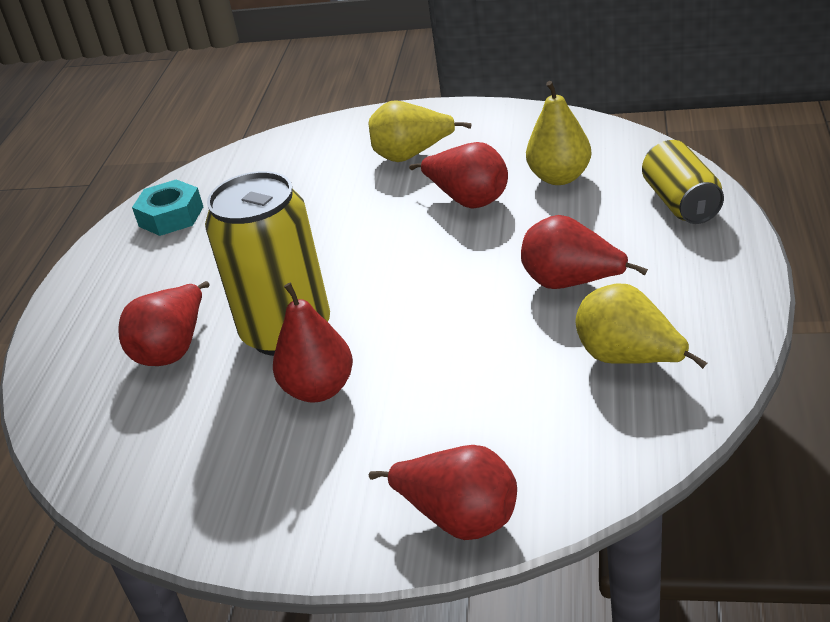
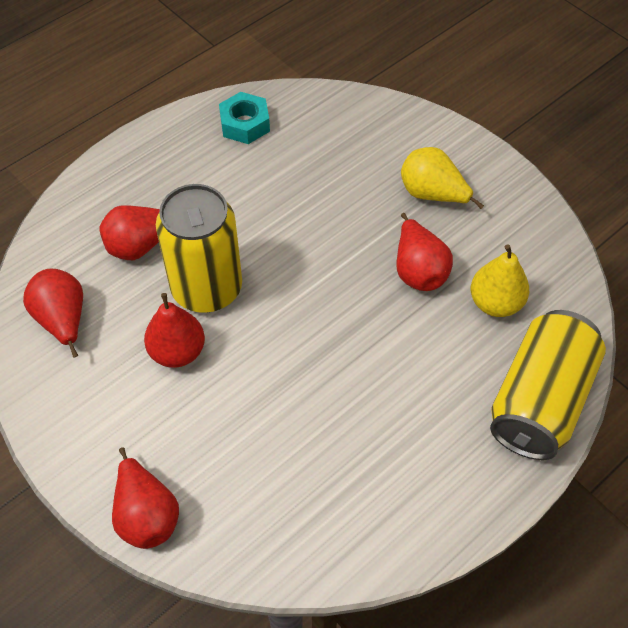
camera: 35 degrees right, 20 degrees up
red pear [521,215,648,289] -> red pear moved to [23,269,83,358]
yellow pear [576,284,707,369] -> none
yellow can [642,140,724,224] -> yellow can [490,310,606,460], size x1.65

